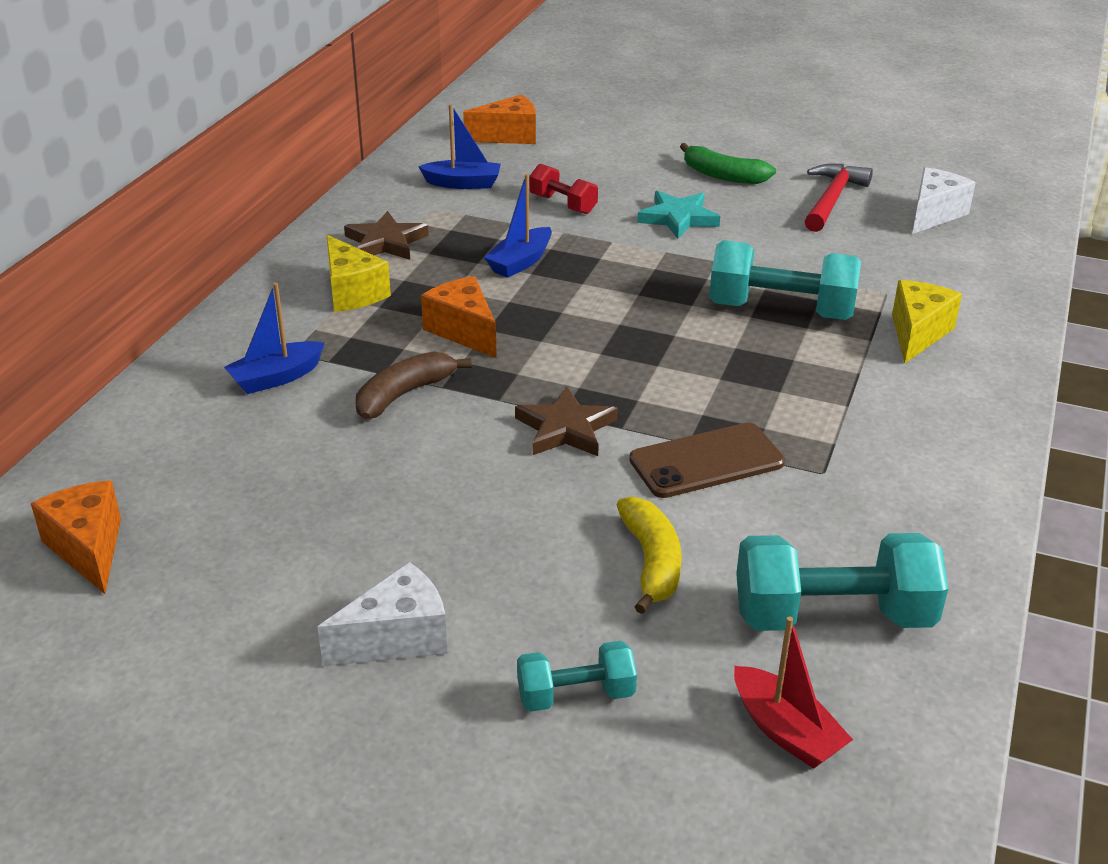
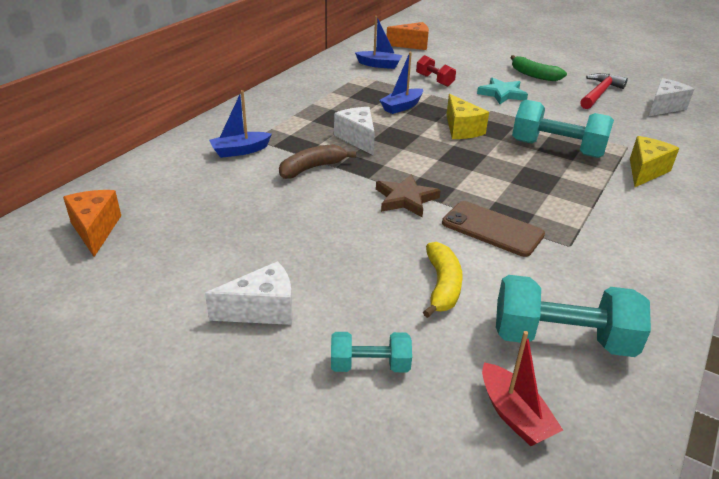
camera: 10 degrees right, 0 degrees up
yellow cheese [326,235,391,312] -> yellow cheese moved to [446,94,489,139]
brown star [344,211,429,260] -> none
orange cheese [421,276,497,358] -> white cheese [334,107,375,155]
brown phone [629,422,785,498] -> brown phone turned 45 degrees clockwise [442,201,545,257]

